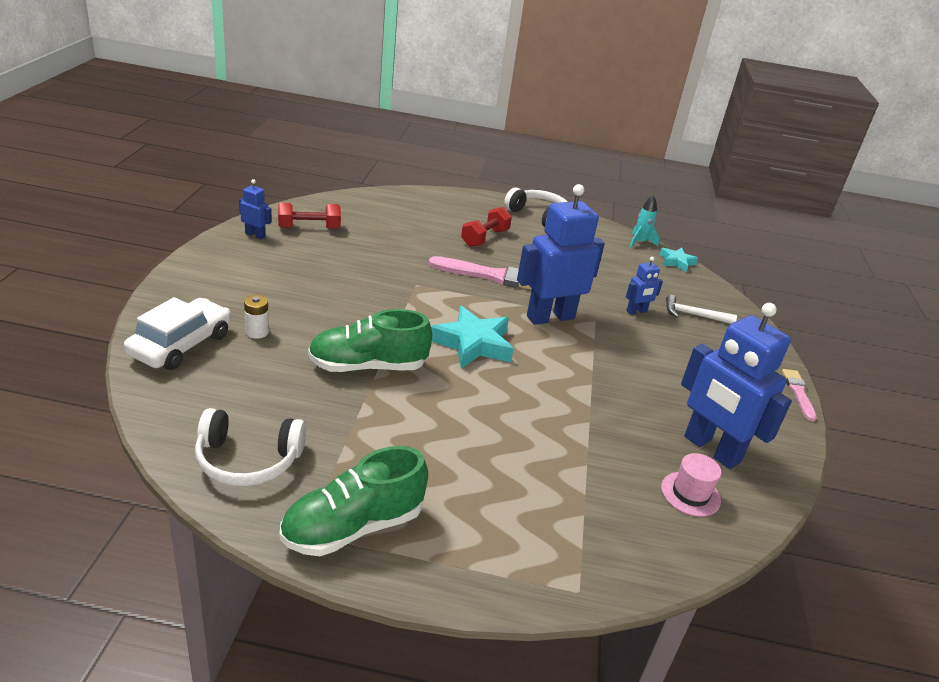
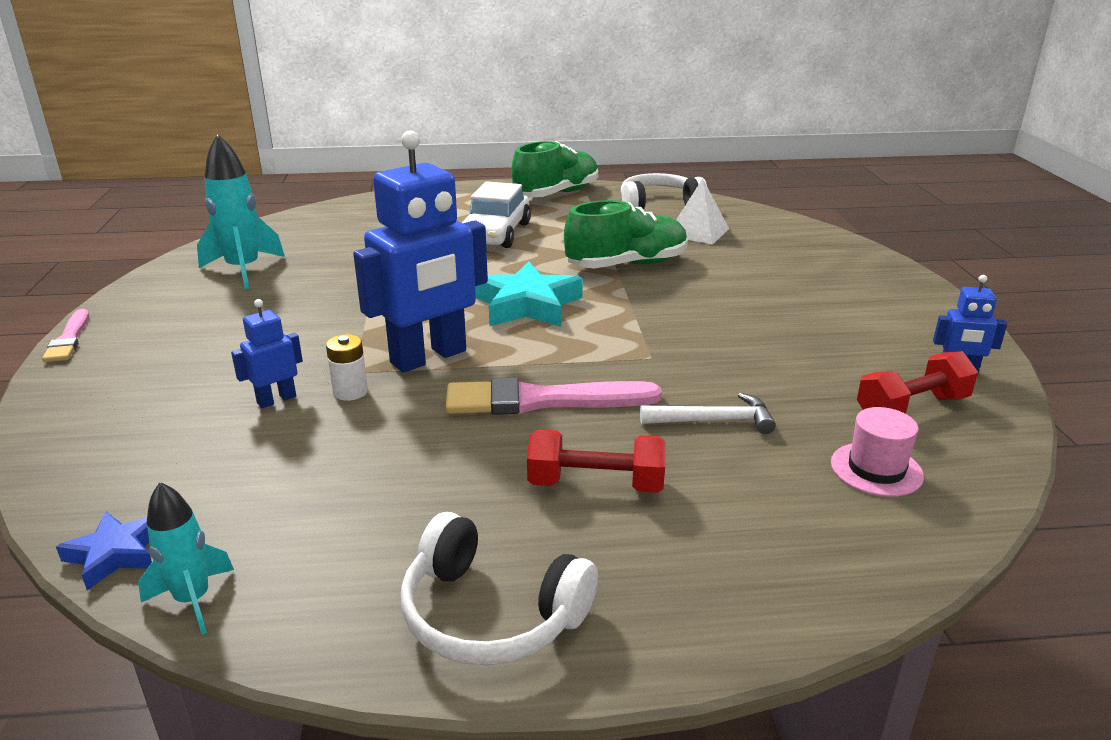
camera: 170 degrees right, 5 degrees down
white car [124,297,231,370] -> white car moved to [462,181,531,248]
white battery [244,295,269,339] -> white battery moved to [326,334,368,401]
red dumbbell [461,207,512,247] -> red dumbbell turned 75 degrees clockwise [527,429,666,493]
turquoise star [660,248,698,272] -> blue star [56,511,152,590]
pink hat [661,453,721,517] -> pink hat moved to [831,407,924,497]
white hammer [666,295,737,324] -> white hammer moved to [640,393,776,434]
blue robot [681,303,792,469] -> turquoise rocket [197,134,285,289]
none -> white pyramid [676,178,729,245]

